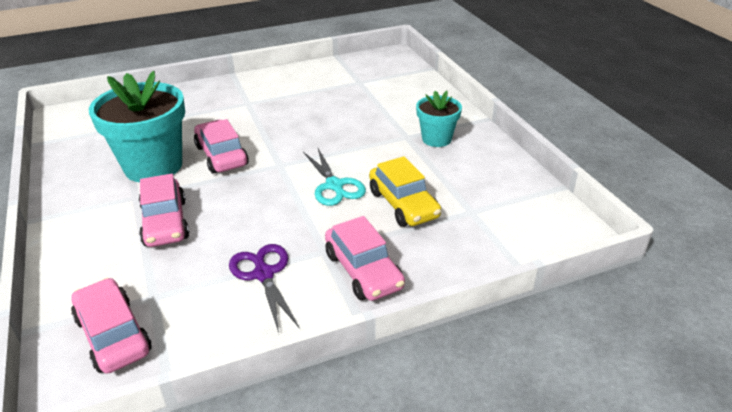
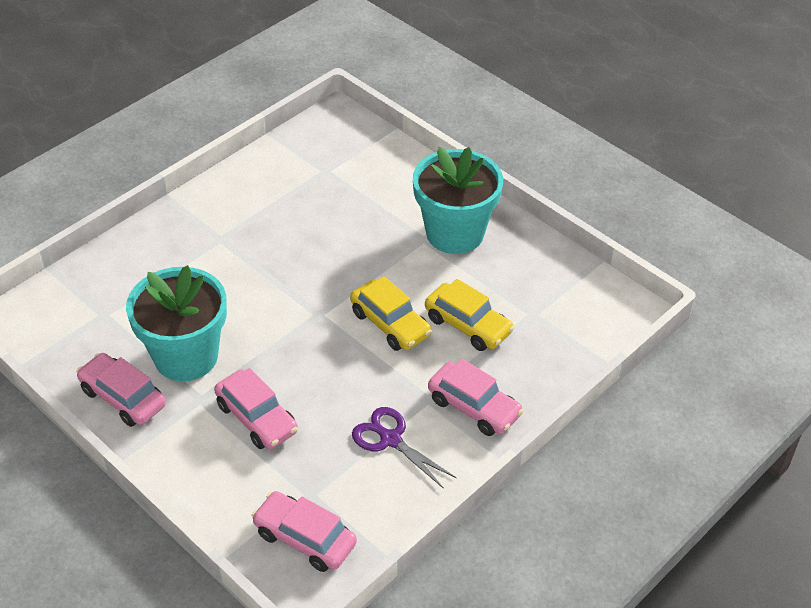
camera: 25 degrees left, 10 degrees up
pink car [194,119,249,174] -> pink car moved to [76,353,166,427]
turquoise scissors [303,149,366,206] -> yellow car [350,276,432,351]
turquoise flower pot [416,91,462,147] -> turquoise flower pot [413,147,503,254], size x1.82

